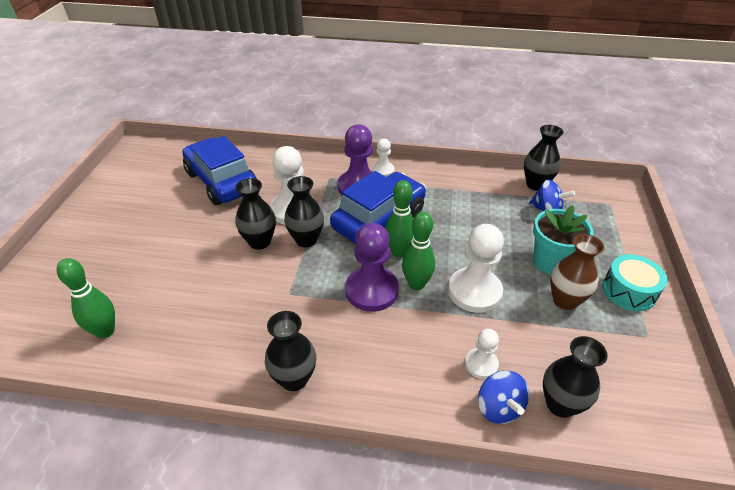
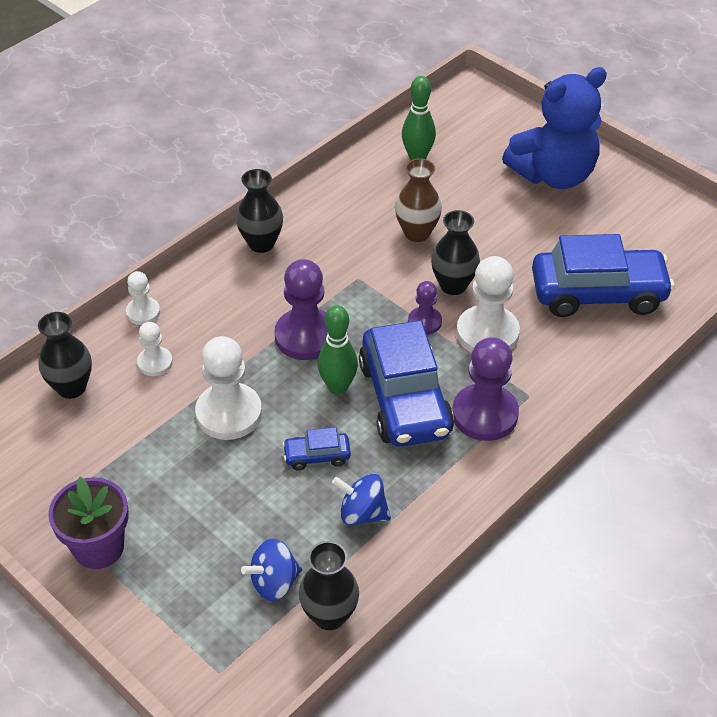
camera: 125 degrees right, 5 degrees up
black vase [284,176,324,247] -> purple pawn [408,281,442,335]
white pawn [372,138,394,177] -> white pawn moved to [126,271,160,325]
green bowling pin [402,212,435,290] -> none
blue spinning top [478,370,529,424] -> blue spinning top moved to [332,474,391,525]
turquoise flower pot [533,205,593,275] -> none
brown vase [550,234,604,310] -> brown vase moved to [395,158,442,242]
turquoise drum [602,254,667,311] -> purple flower pot [48,477,129,569]
none -> blue car [282,427,351,470]
none -> blue teddy bear [502,67,607,189]

